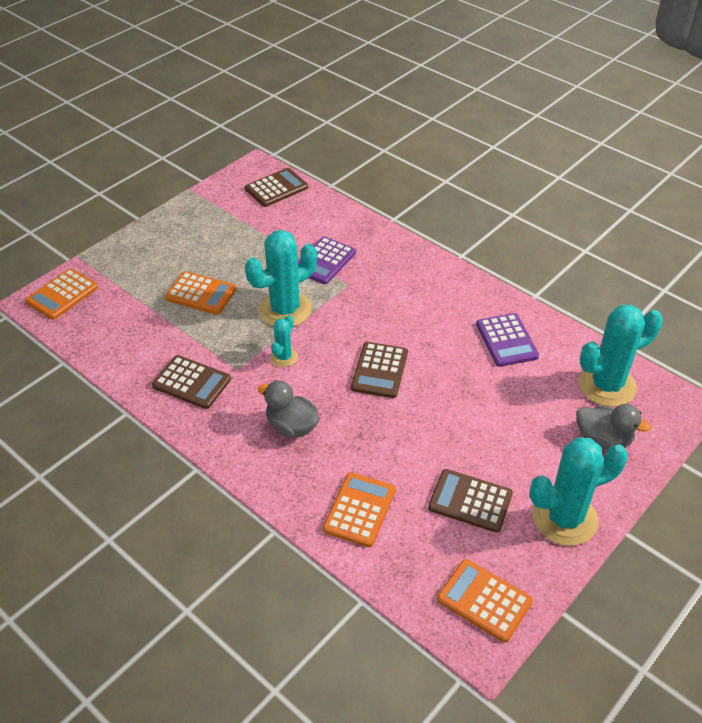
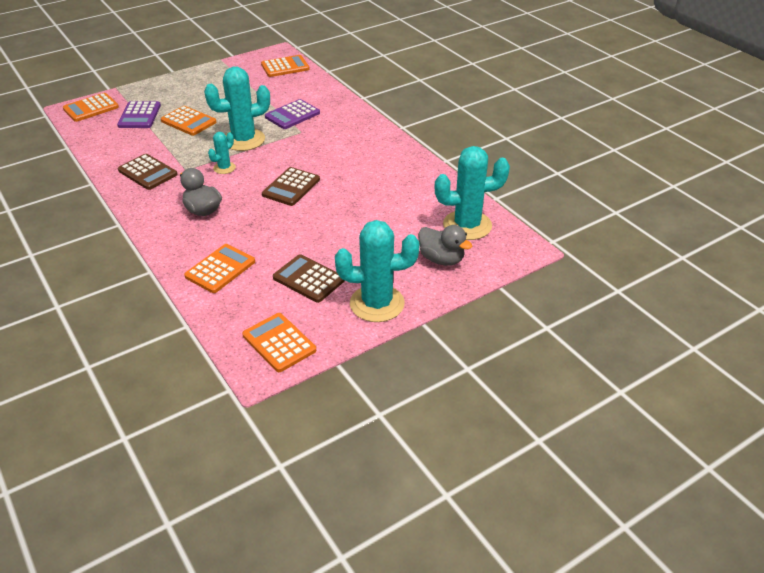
camera: 15 degrees right, 5 degrees down
brown calculator [245,168,308,207] -> orange calculator [261,55,310,77]
purple calculator [476,313,539,367] -> purple calculator moved to [117,101,161,128]

